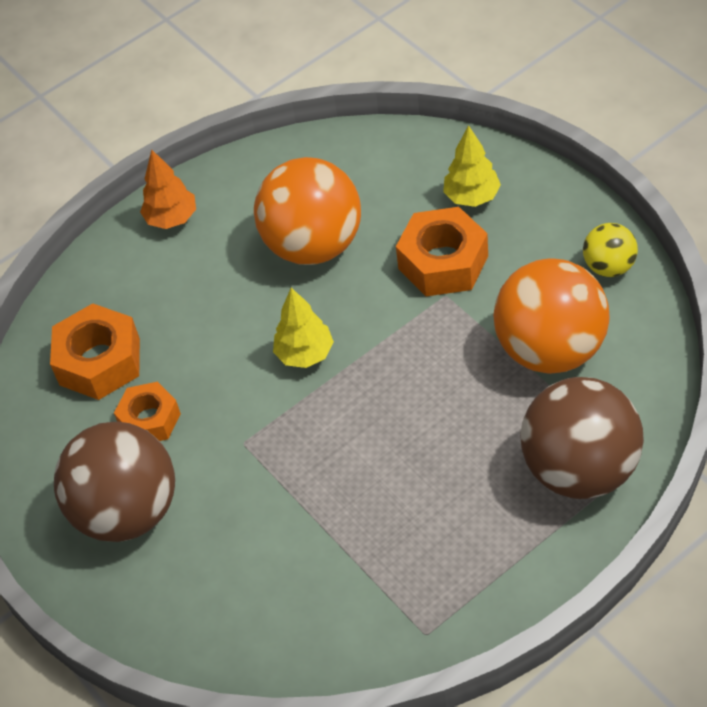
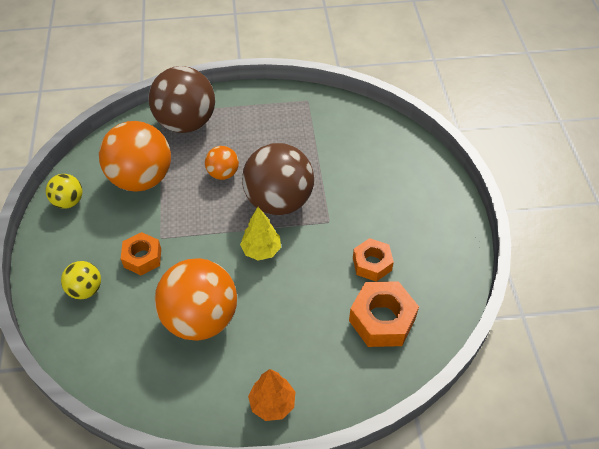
camera: 155 degrees left, 0 degrees up
brown ball [54,422,175,542] -> brown ball moved to [242,143,314,215]
orange nut [396,207,488,296] -> orange nut [121,232,161,276], size x0.65
yellow tree [443,125,501,207] -> yellow ball [61,261,101,299]
none -> orange ball [205,146,239,180]

